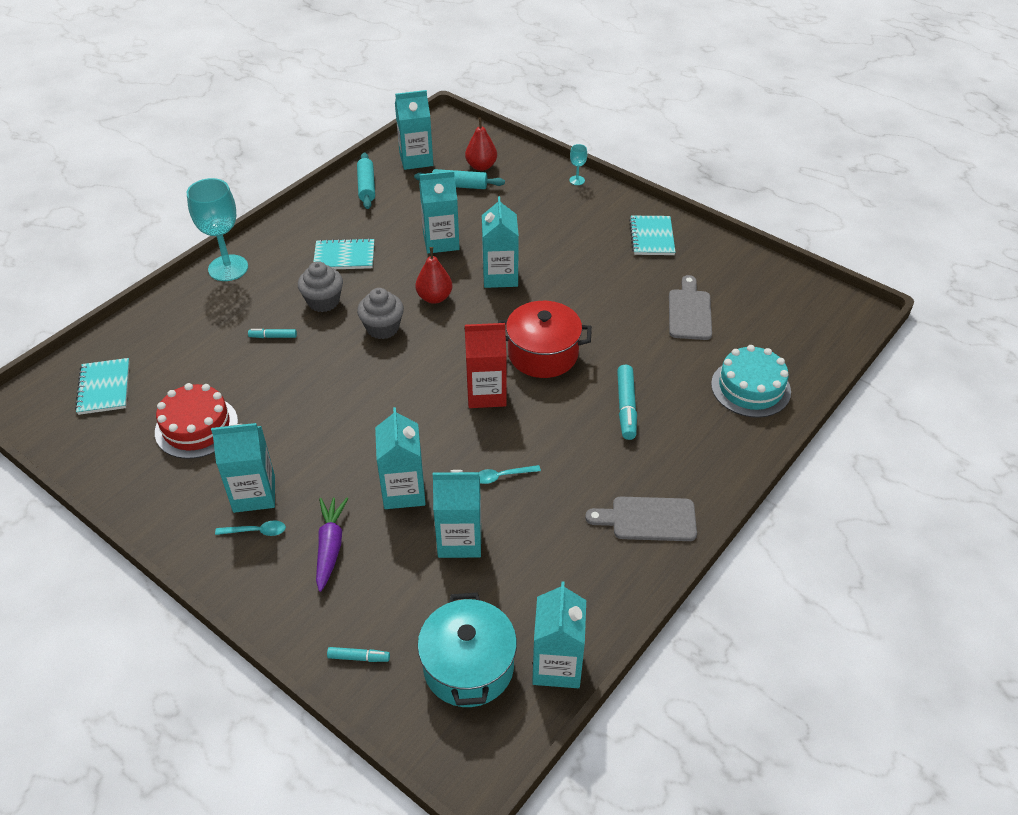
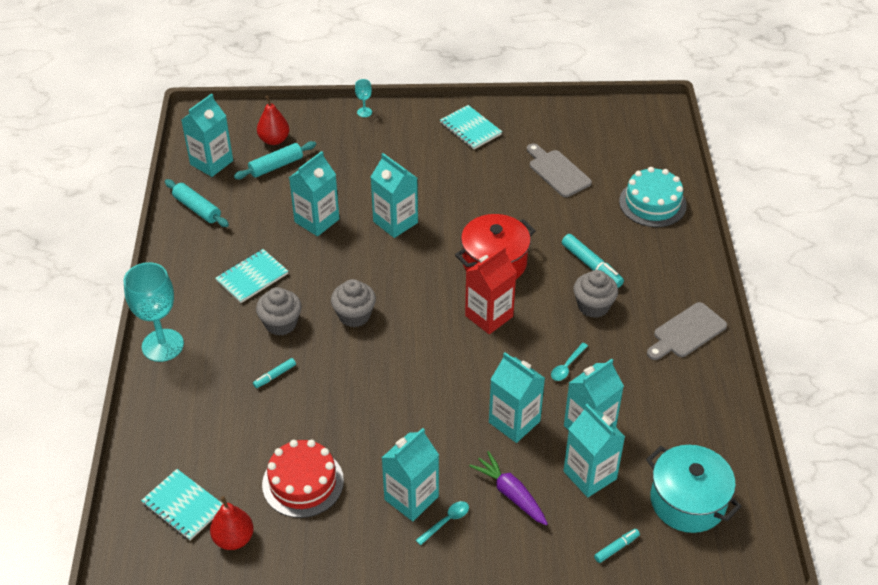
camera: 40 degrees left, 0 degrees up
red pear [416,247,452,304] -> red pear moved to [210,496,254,550]
turquoise carton [532,581,586,688] -> turquoise carton moved to [563,404,625,497]
none -> grey cupcake [573,270,618,318]

